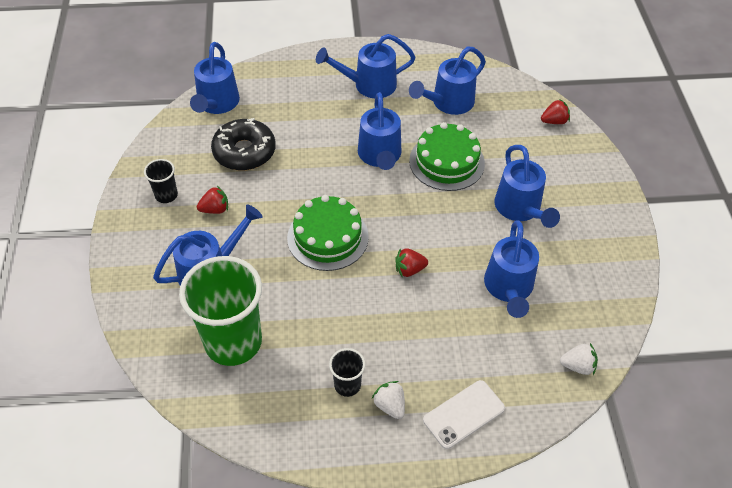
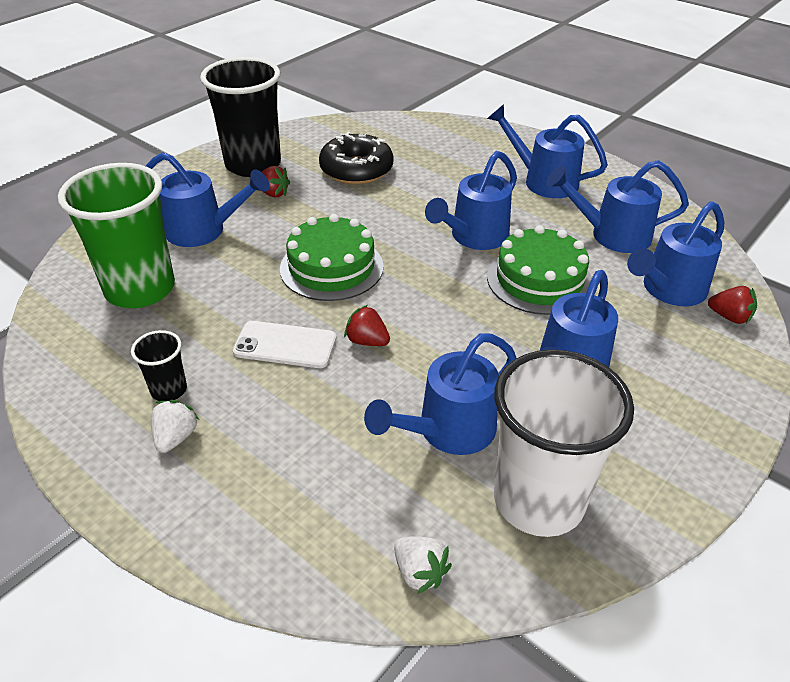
camera: 45 degrees right, 10 degrees down
black cup [144,159,178,203] -> black cup [200,57,281,177], size x2.23
blue watering can [190,42,240,114] -> blue watering can moved to [627,201,724,306]
white phone [423,380,505,449] -> white phone moved to [233,321,337,368]
none -> white cup [494,349,634,537]

